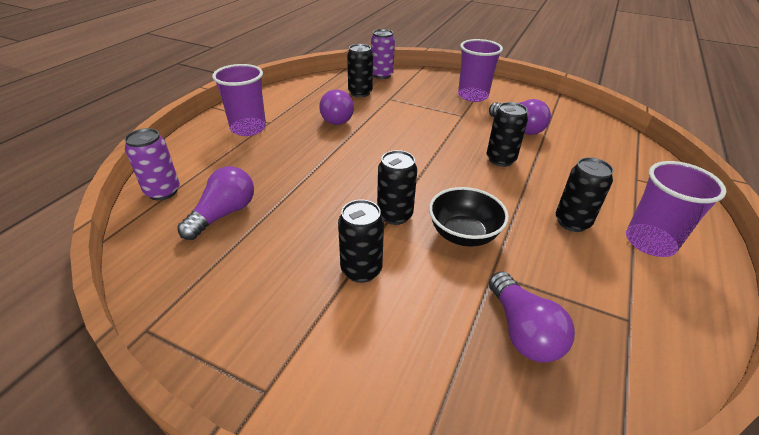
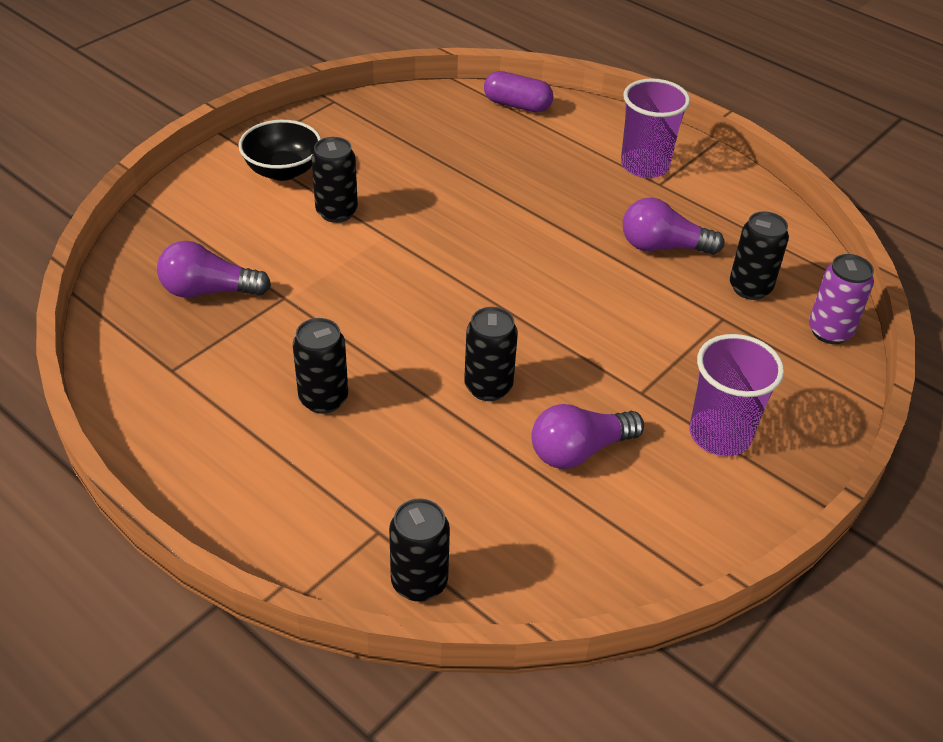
camera: 105 degrees right, 5 degrees up
purple can [124,128,180,201] -> purple capsule [484,71,553,113]
purple light bulb [177,166,254,240] -> none
black can [377,150,417,225] -> black can moved to [389,499,450,602]
black bowl [429,187,509,247] -> black bowl moved to [239,120,321,181]
purple cup [626,161,727,257] -> none

